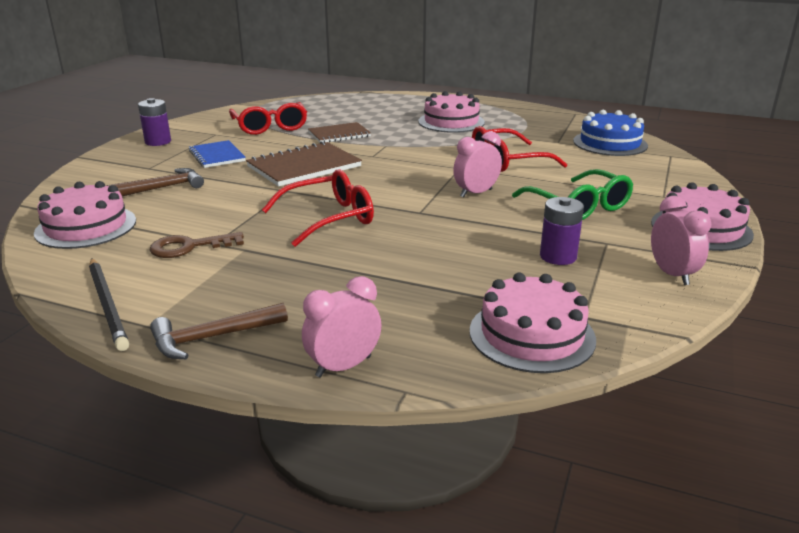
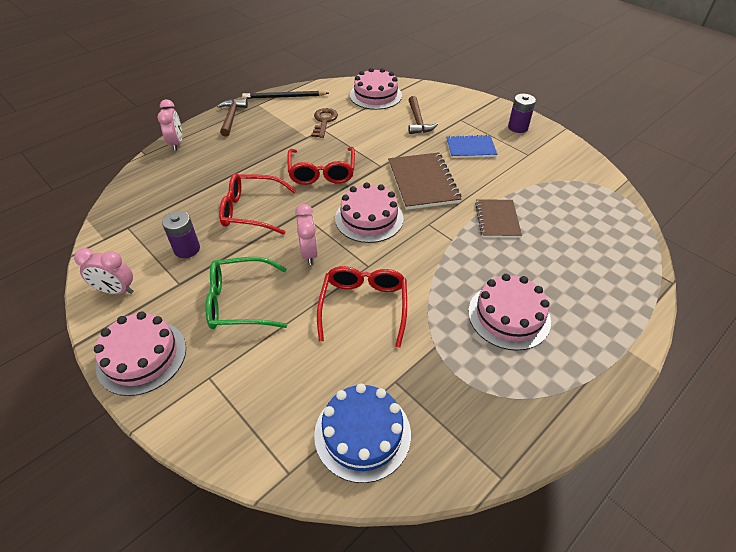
camera: 115 degrees right, 20 degrees up
red glasses [229,102,307,135] -> red glasses moved to [219,173,297,235]
pink cake [470,273,596,373] -> pink cake moved to [335,182,403,243]

